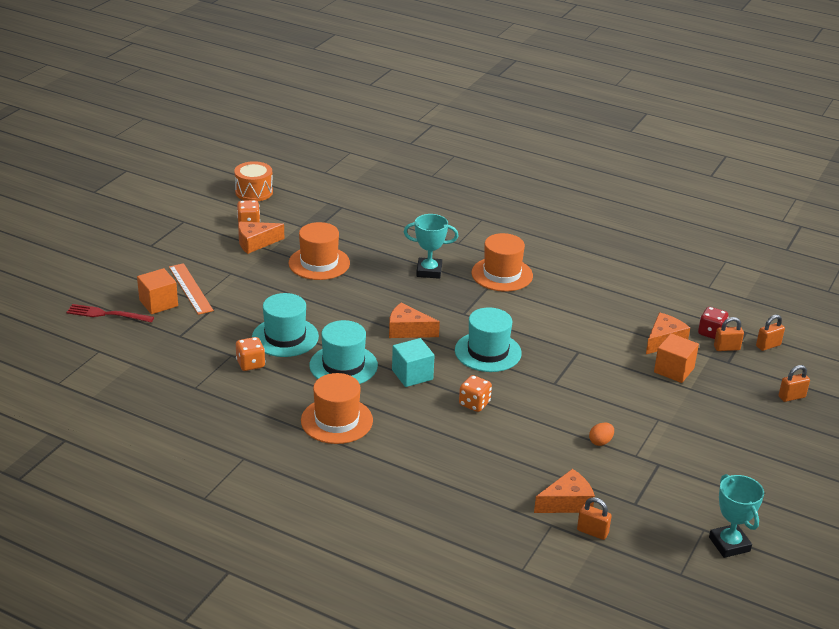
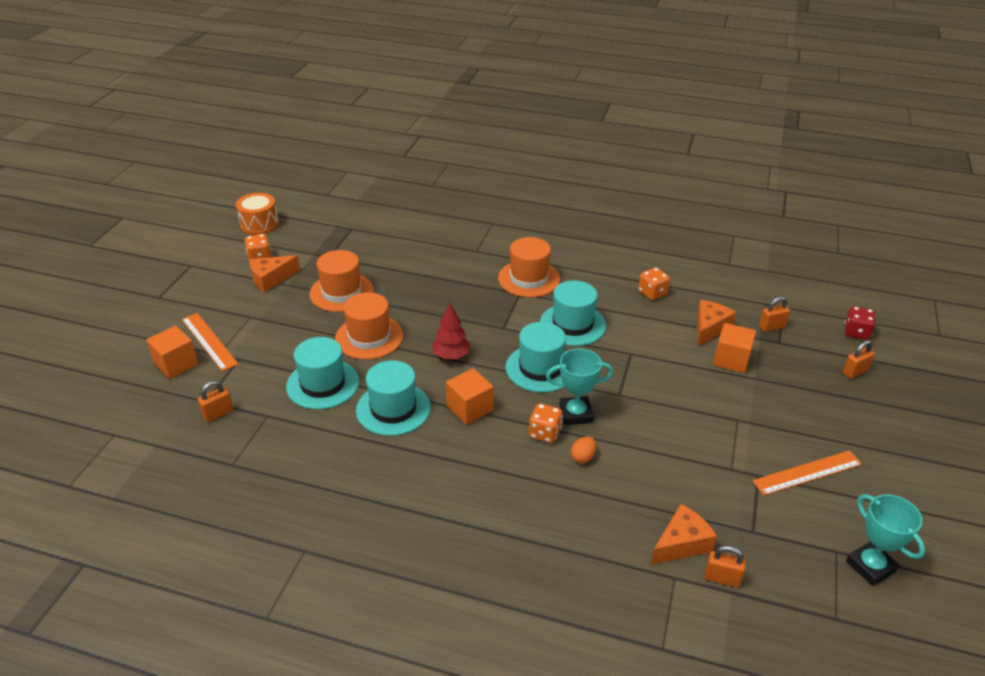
camera: 10 degrees left, 5 degrees up
red fork [66,304,154,322] -> none
orange dice [236,337,265,371] -> orange dice moved to [638,267,670,300]
orange hat [301,373,373,444] -> orange hat moved to [335,292,403,360]
orange cheese [389,303,440,338] -> red tree [432,303,471,359]
turquoise cube [392,338,435,387] -> orange cube [446,368,493,425]
turquoise trophy [404,214,458,279] -> turquoise trophy moved to [546,348,613,425]
orange egg [589,423,614,446] -> orange egg moved to [571,436,597,463]
red dice [698,307,729,339] -> red dice moved to [845,306,876,340]
orange padlock [756,314,785,351] -> orange padlock moved to [198,381,233,422]
none -> turquoise hat [540,280,606,346]
none -> orange ruler [752,450,862,496]

